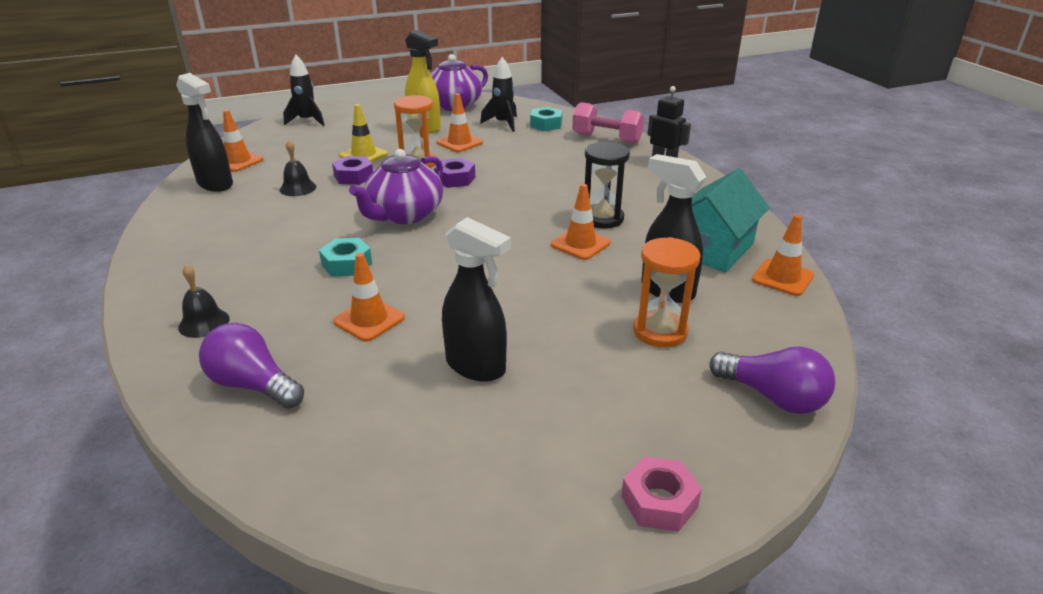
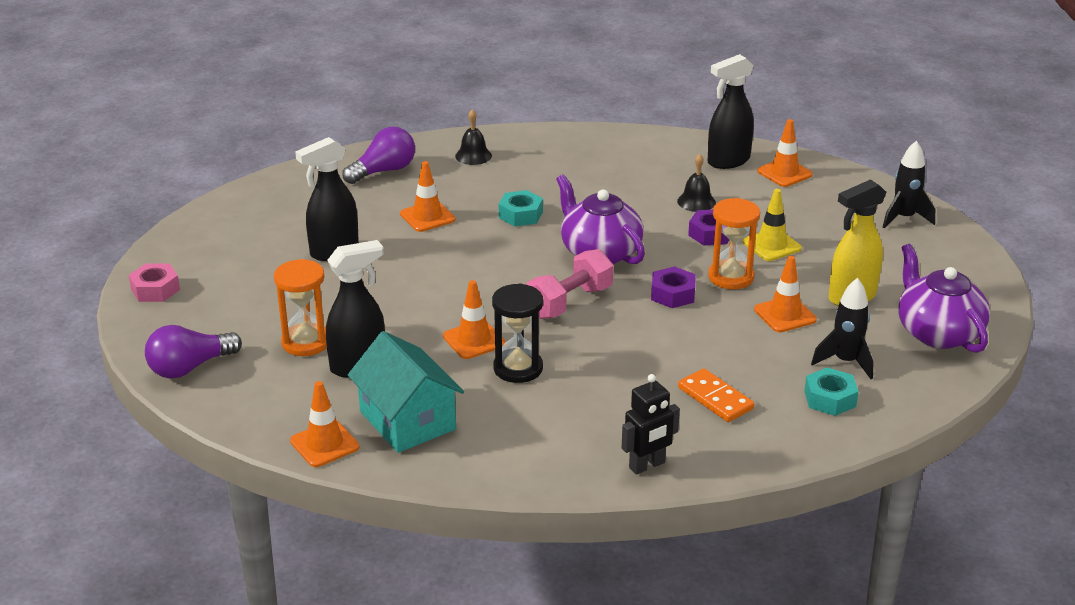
camera: 110 degrees right, 0 degrees up
pink dumbbell [572,102,644,144] -> pink dumbbell moved to [526,249,613,319]
none -> orange domino [678,368,754,422]

